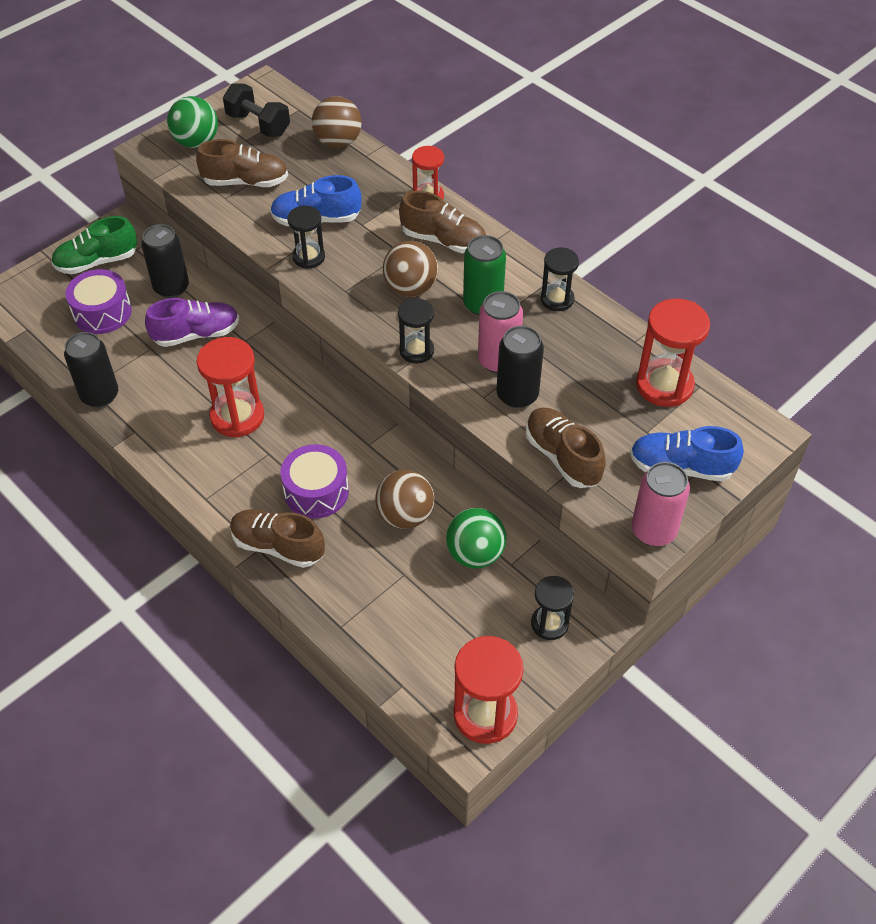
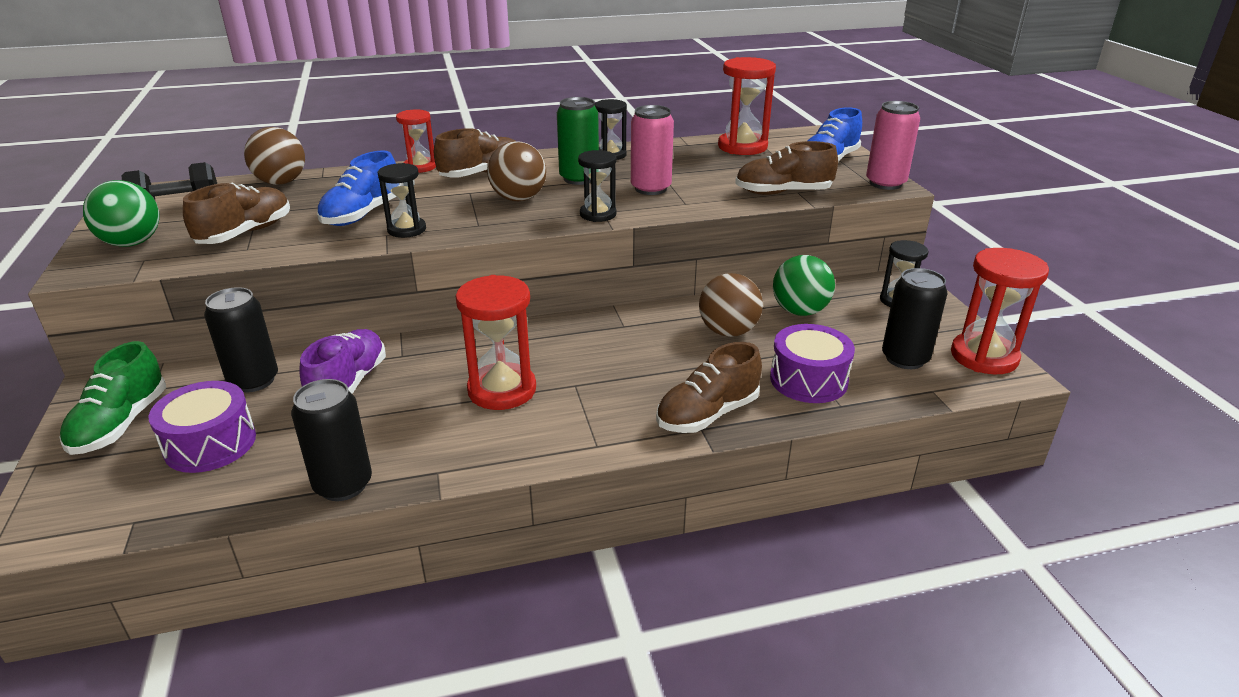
camera: 60 degrees left, 20 degrees down
purple drum [280,444,349,519] -> purple drum moved to [770,324,855,403]
black can [496,326,544,408] -> black can moved to [882,268,948,369]

